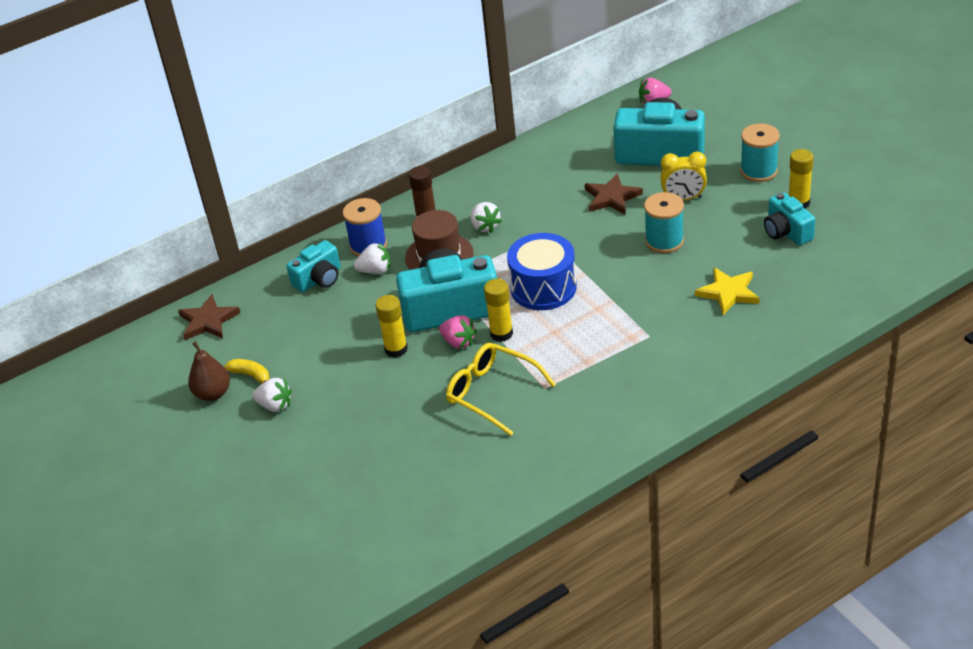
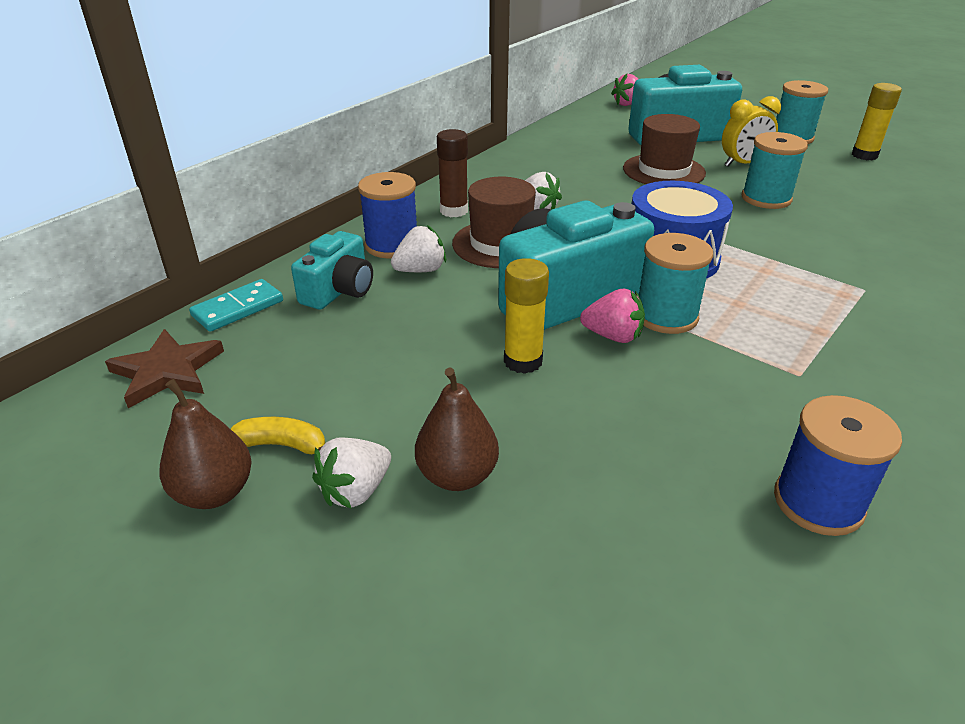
camera: 25 degrees left, 5 degrees down
white strawberry [252,378,292,412] -> white strawberry turned 135 degrees clockwise [312,437,391,509]
yellow glasses [446,343,556,436] -> none
yellow glue stick [484,279,513,342] -> turquoise spool [639,233,713,334]
brown star [585,174,643,215] -> brown hat [623,114,706,184]
yellow star [695,268,760,315] -> none
turquoise camera [764,192,815,245] -> none
none -> turquoise domino [189,279,283,332]
none -> brown pear [415,368,499,491]
none -> blue spool [774,395,902,536]

